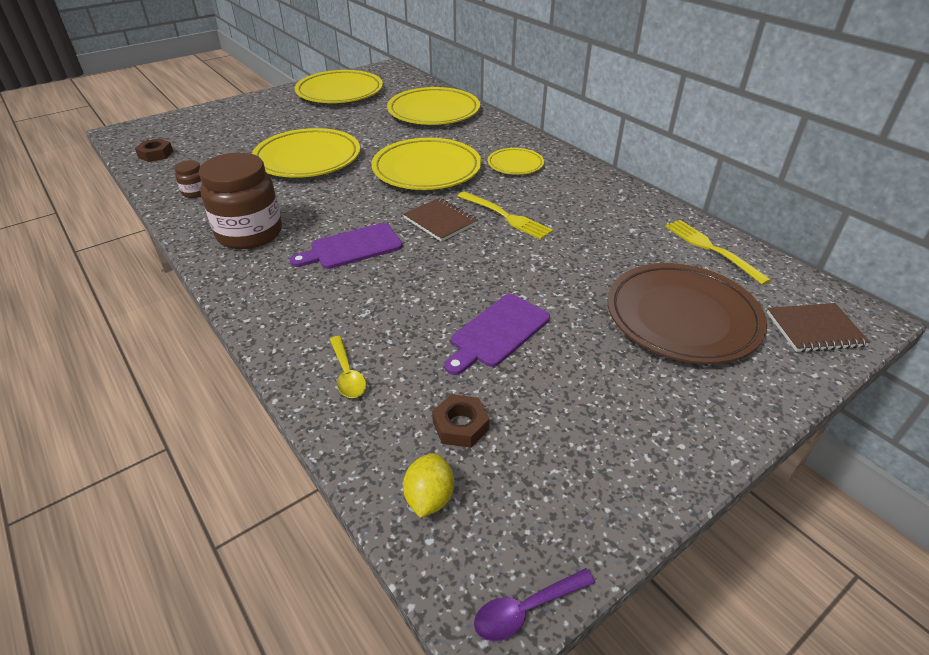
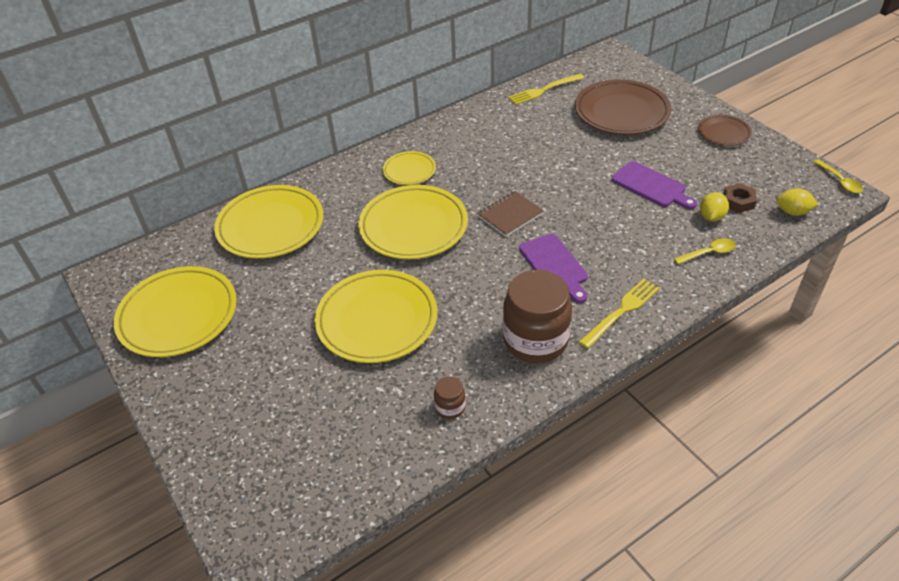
camera: 85 degrees left, 5 degrees up
brown nut [135,138,173,162] -> none
yellow fork [458,191,553,240] -> yellow fork moved to [579,279,660,349]
purple spoon [474,568,595,641] -> yellow spoon [814,160,863,193]
brown notebook [767,303,870,352] -> none
none -> brown plate [698,115,752,146]
none -> yellow lemon [700,192,729,221]

